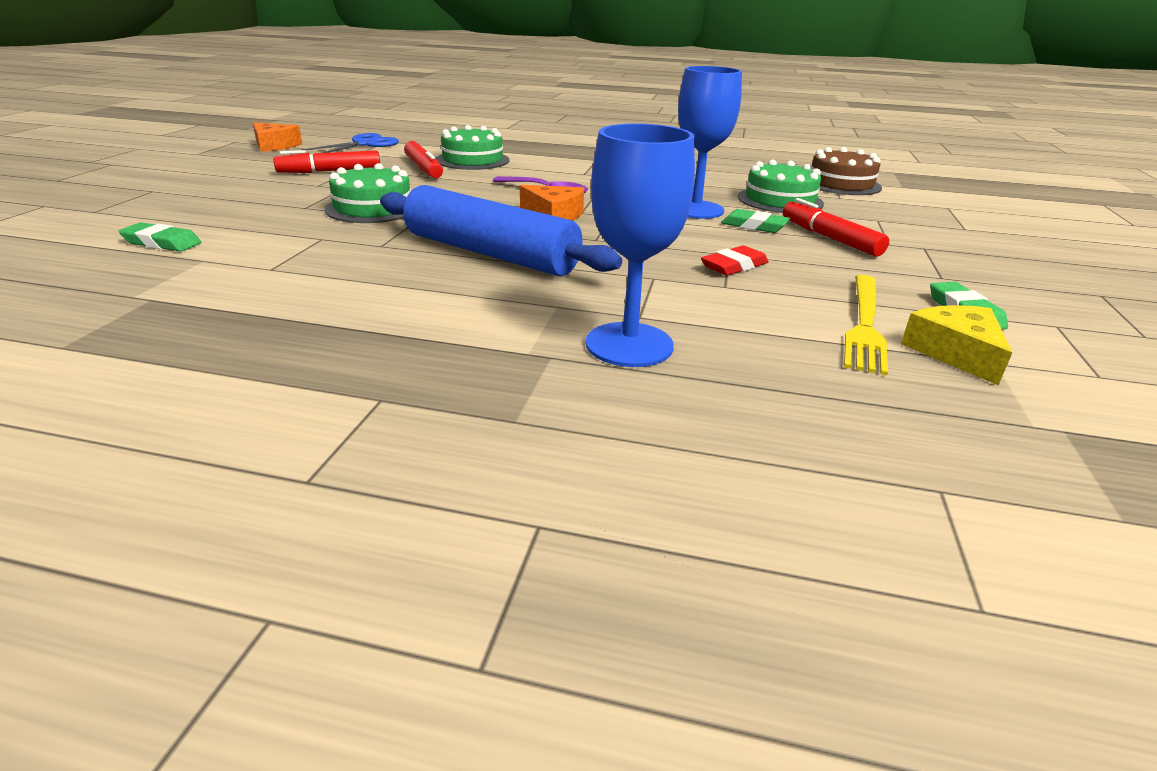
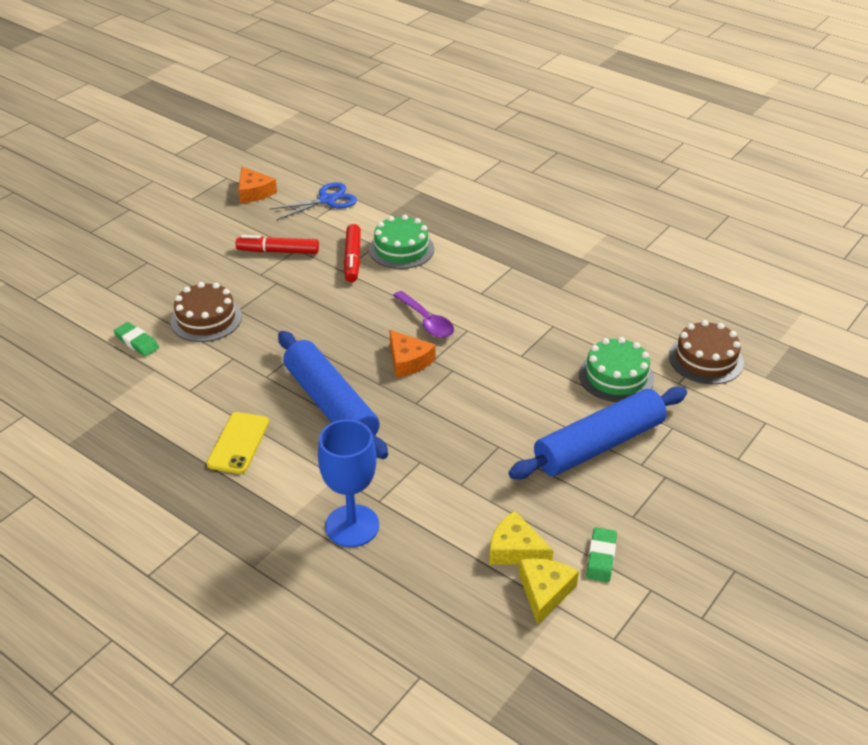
camera: 25 degrees right, 10 degrees up
green cake [325,163,411,223] -> none
blue goblet [678,66,742,219] -> none
red eraser [701,245,768,276] -> none
green eraser [721,209,790,233] -> none
red marker [783,198,889,256] -> blue rolling pin [508,387,687,479]
yellow fork [844,275,888,375] -> yellow cheese [489,511,553,565]
none -> brown cake [170,282,242,342]
none -> yellow phone [207,412,269,474]

